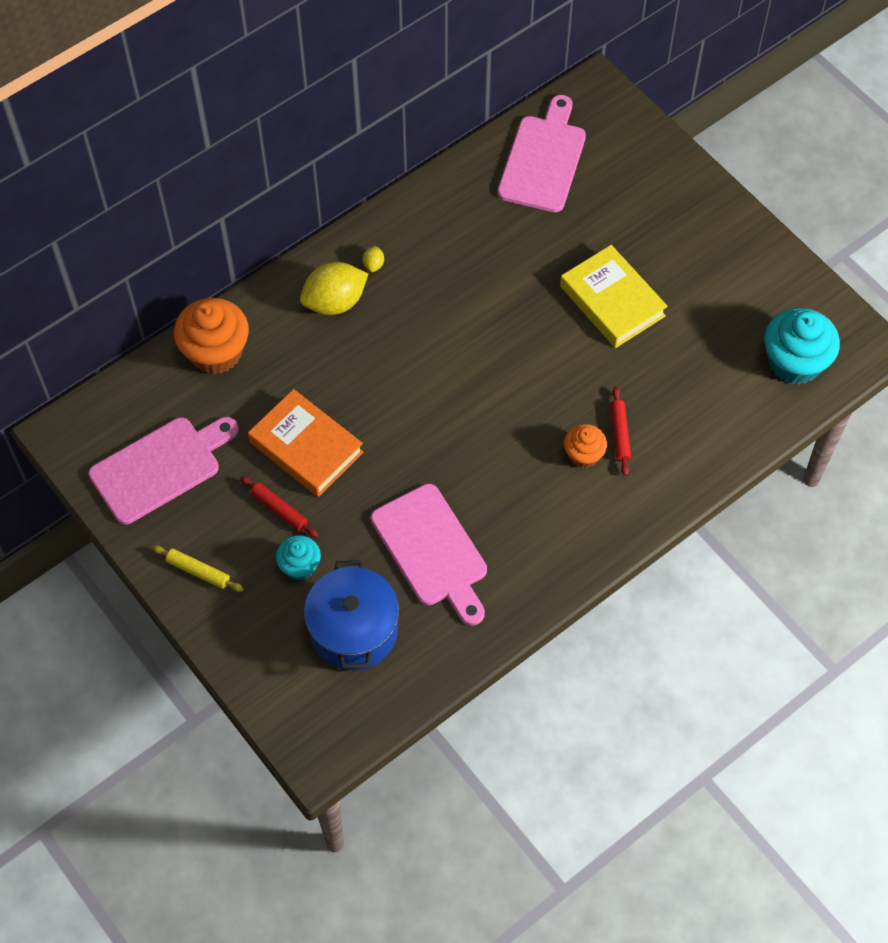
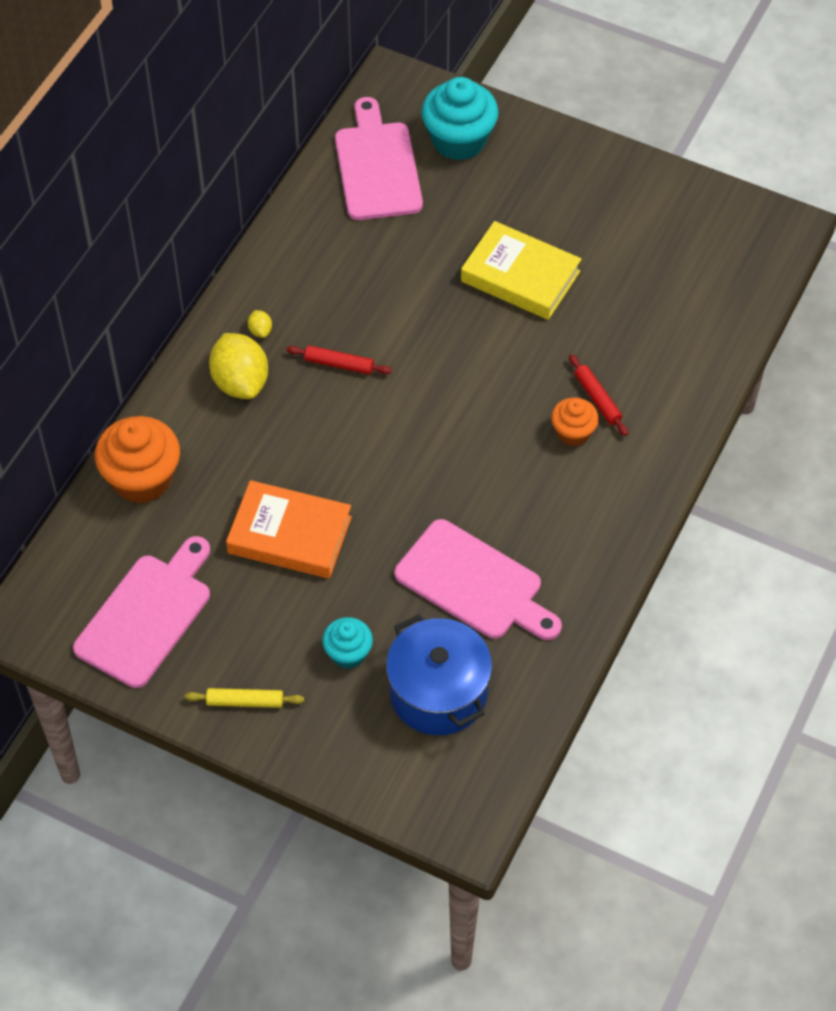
camera: 25 degrees left, 5 degrees down
red rolling pin [240,476,318,538] -> red rolling pin moved to [287,345,392,374]
yellow lemon [300,262,368,315] -> yellow lemon turned 60 degrees counterclockwise [209,333,268,399]
turquoise cupcake [764,308,840,384] -> turquoise cupcake moved to [421,77,499,161]

